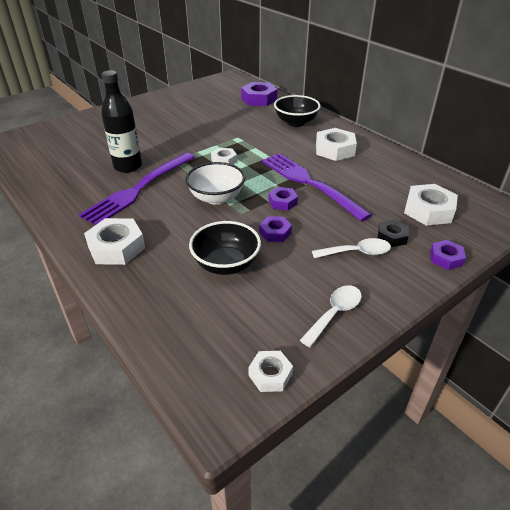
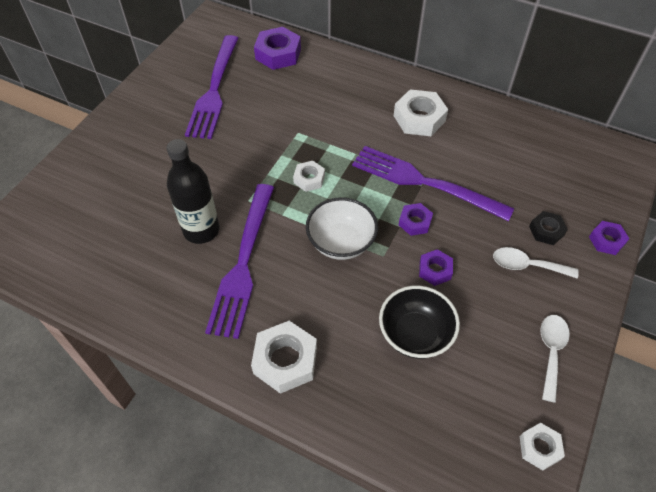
camera: 25 degrees left, 15 degrees up
black bowl [274,95,321,127] -> none
white spoon [312,238,391,258] -> white spoon turned 135 degrees counterclockwise [493,247,579,279]
white nut [404,184,458,226] -> none
none -> purple fork [185,35,239,139]

